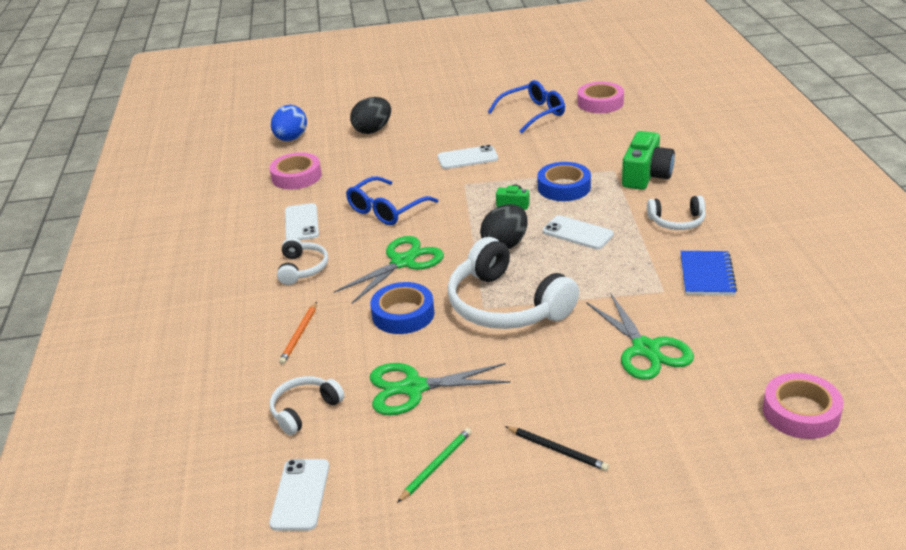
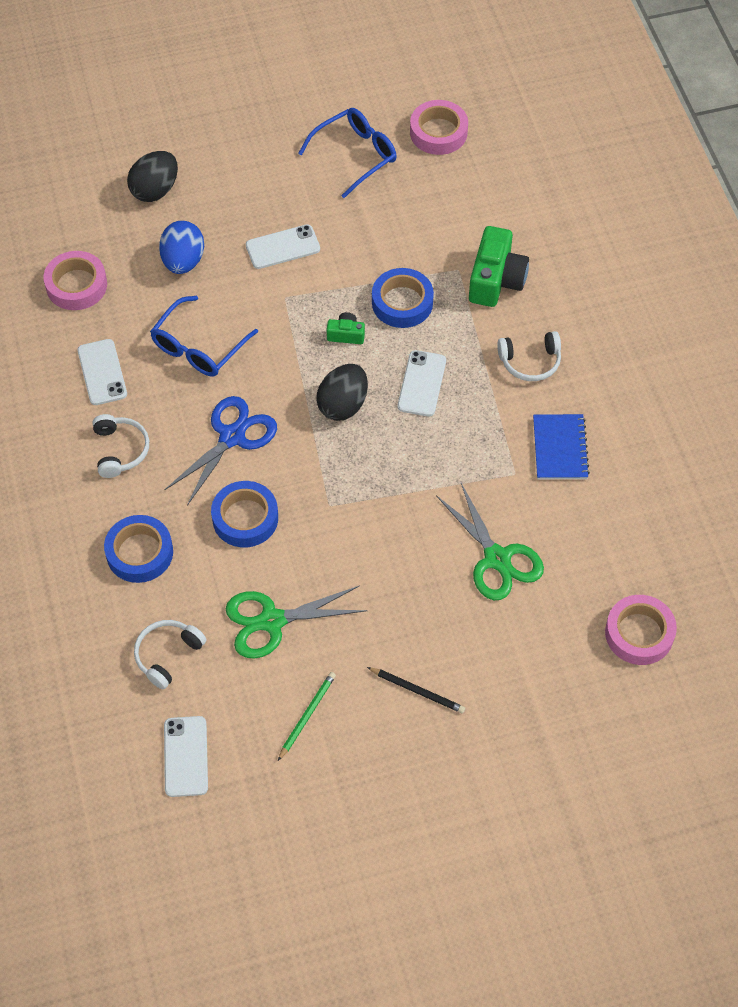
camera: 10 degrees left, 25 degrees up
blue egg [271,105,307,141] -> blue egg moved to [159,221,204,274]
orange pencil [279,302,317,364] -> blue tape [104,515,173,583]
green scissors [334,236,444,304] -> blue scissors [164,396,277,506]
white headphones [448,237,579,329] -> none
white phone [543,215,614,249] -> white phone turned 75 degrees clockwise [398,350,446,416]

